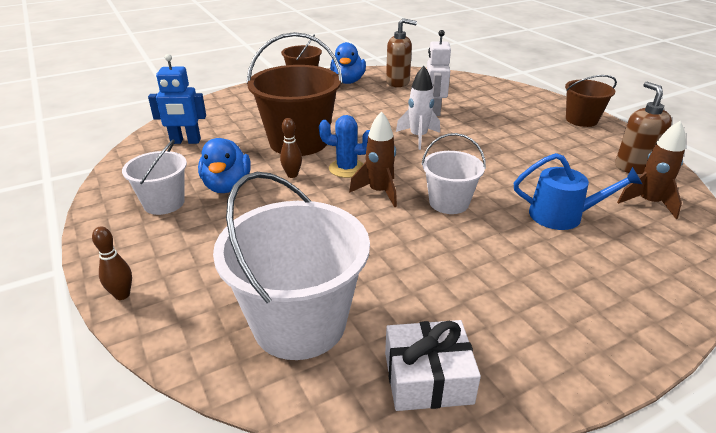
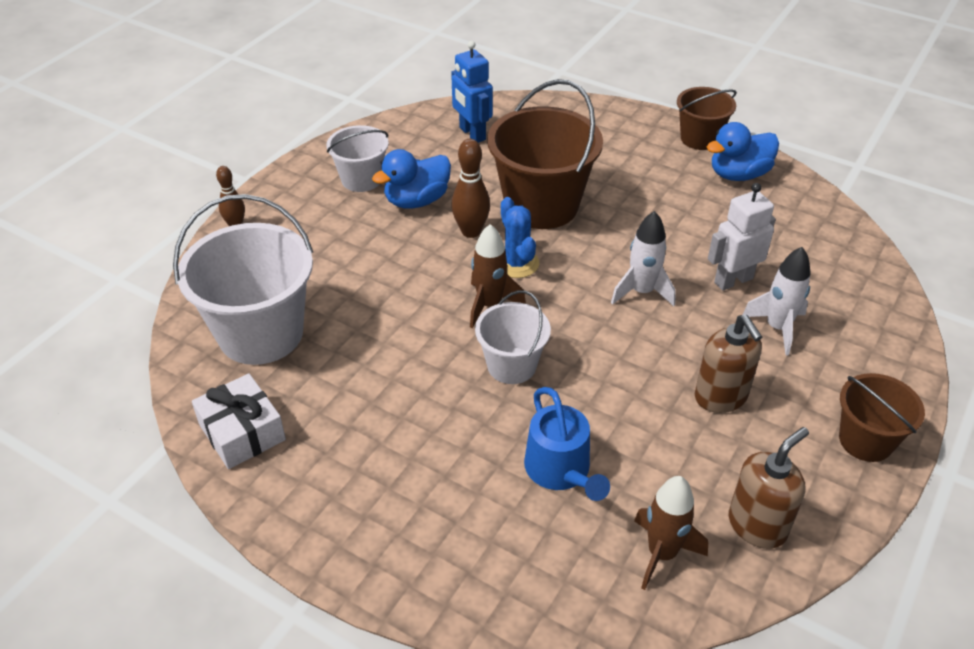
camera: 60 degrees right, 10 degrees up
brown bowling pin [280,118,302,178] -> brown bowling pin [451,139,490,238], size x1.51
brown soap dispenser [386,18,417,87] -> brown soap dispenser moved to [695,315,762,413]
none -> white rocket [742,247,811,355]

